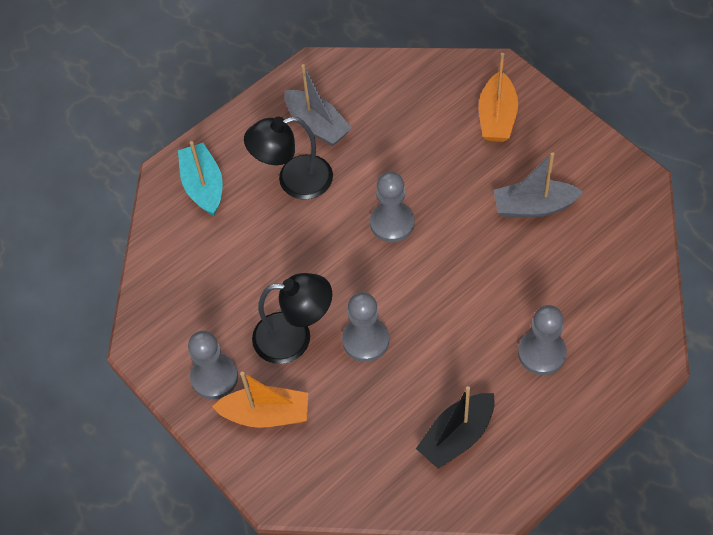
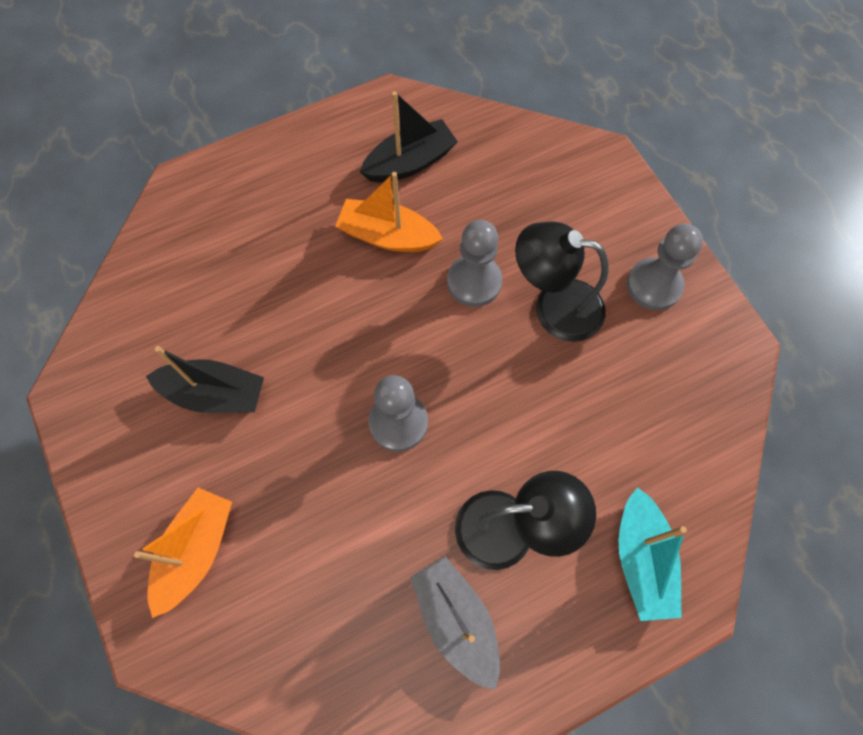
camera: 170 degrees left, 10 degrees up
orange boat [212,372,308,428] -> orange boat moved to [335,172,443,252]
grey boat [494,152,583,218] -> black boat [146,346,264,413]
grey pawn [518,305,567,375] -> none

